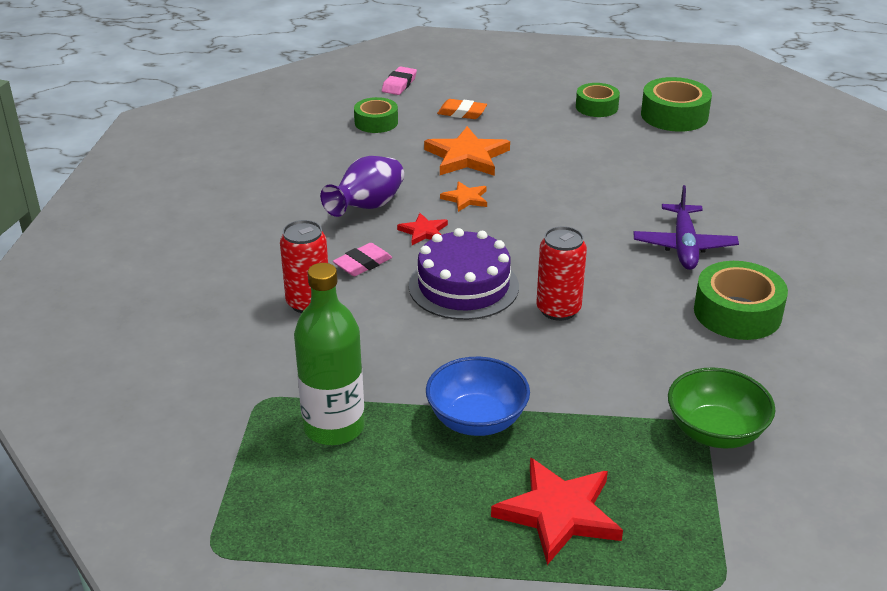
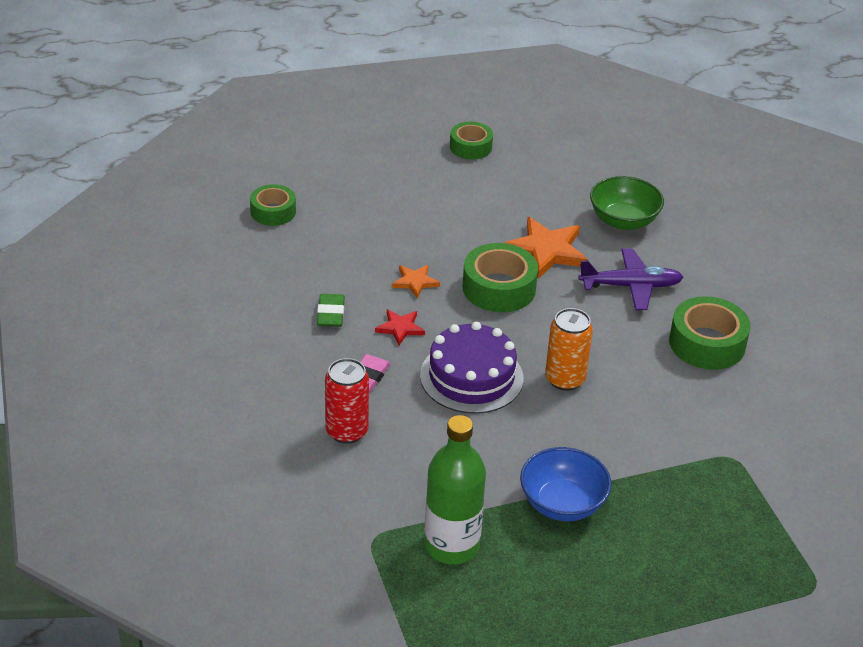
camera: 25 degrees left, 5 degrees up
purple vase [320,156,404,217] -> green eraser [317,294,345,327]
pink eraser [382,66,417,95] -> none
orange star [424,126,510,176] -> orange star moved to [504,217,588,279]
orange eraser [437,99,487,119] -> none
red star [491,458,623,565] -> none
red can [537,226,587,321] -> orange can [545,308,593,391]
purple plane [633,185,739,270] -> purple plane turned 75 degrees counterclockwise [578,249,683,310]
green tape [641,77,712,132] -> green tape moved to [462,243,538,312]
green bowl [668,367,775,449] -> green bowl moved to [590,176,664,230]

